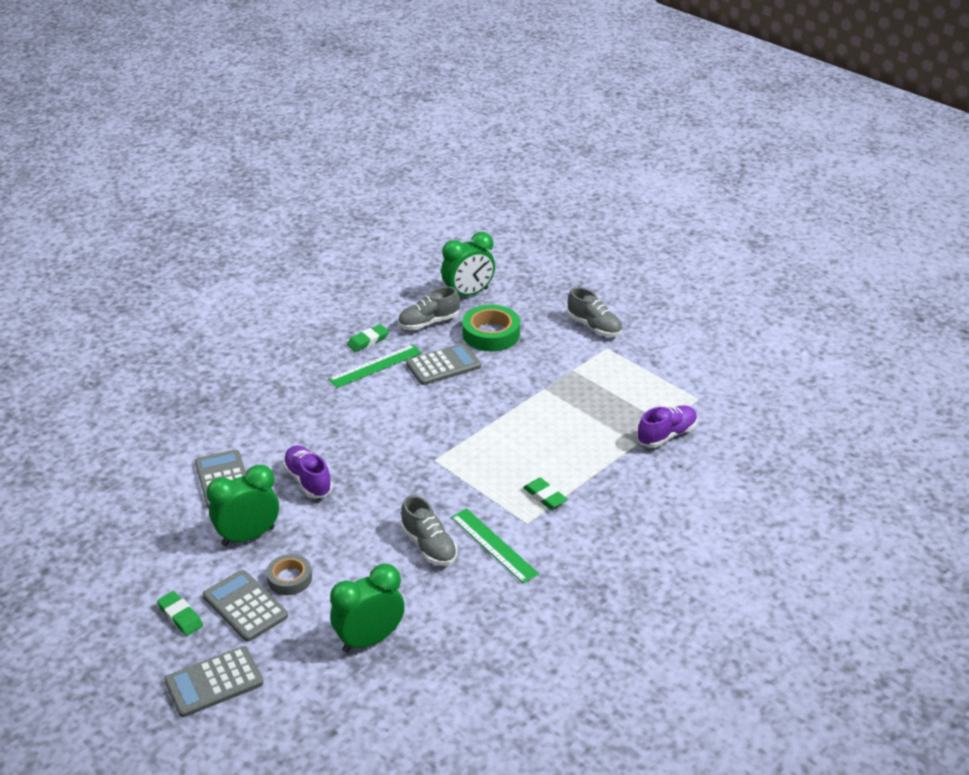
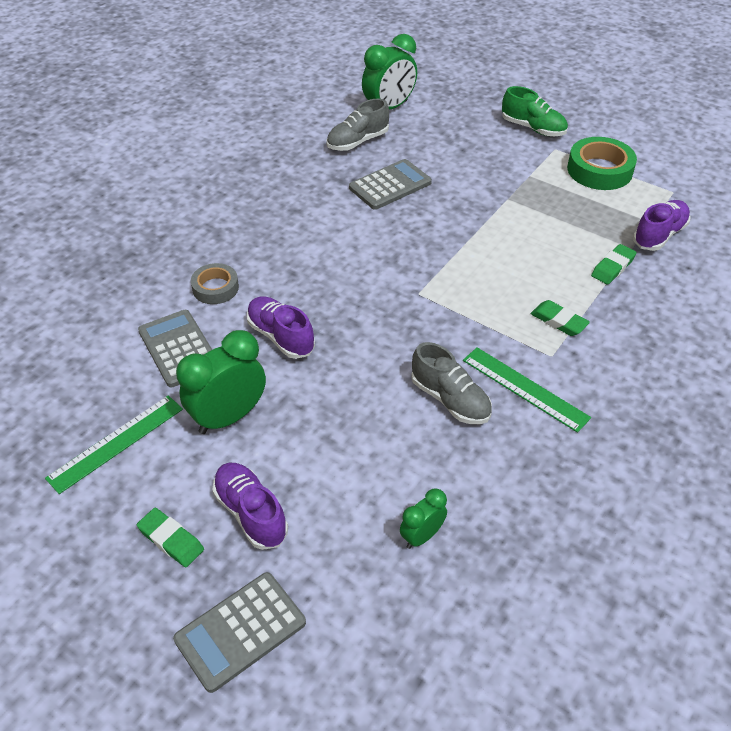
camera: 10 degrees left, 10 degrees up
grey calculator [203,570,288,642] -> purple shoe [212,463,288,550]
grey tape [266,554,312,595] -> grey tape moved to [191,263,239,304]
green ruler [328,344,422,388] -> green ruler moved to [45,395,183,494]
green clock [330,564,405,652] -> green clock [400,488,447,549], size x0.55
green eraser [347,324,389,352] -> green eraser moved to [591,244,637,285]
green tape [462,305,520,351] -> green tape moved to [567,137,637,190]
grey shoe [567,287,622,337] -> green shoe [502,86,568,136]

